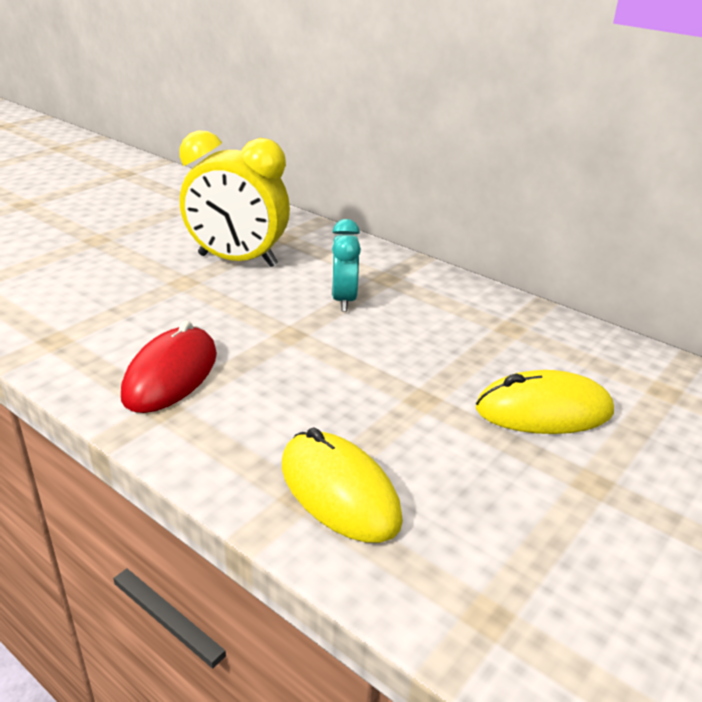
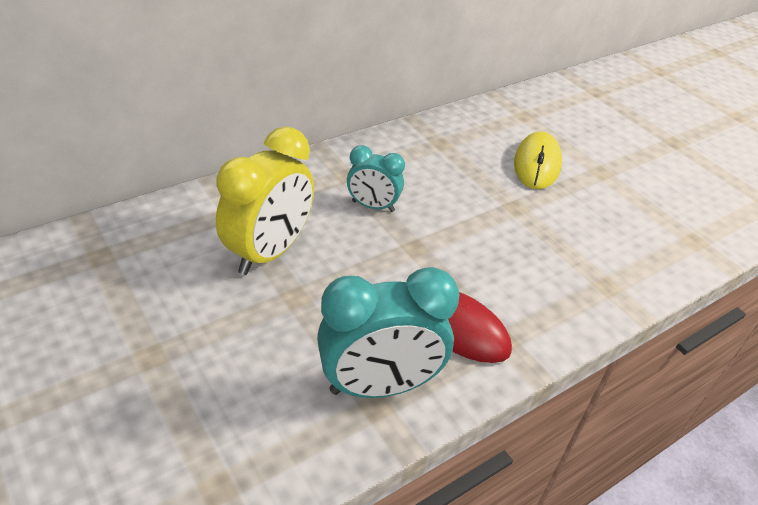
camera: 75 degrees left, 10 degrees up
yellow mouse [282,427,403,543] -> none
none -> turquoise clock [317,267,459,398]

